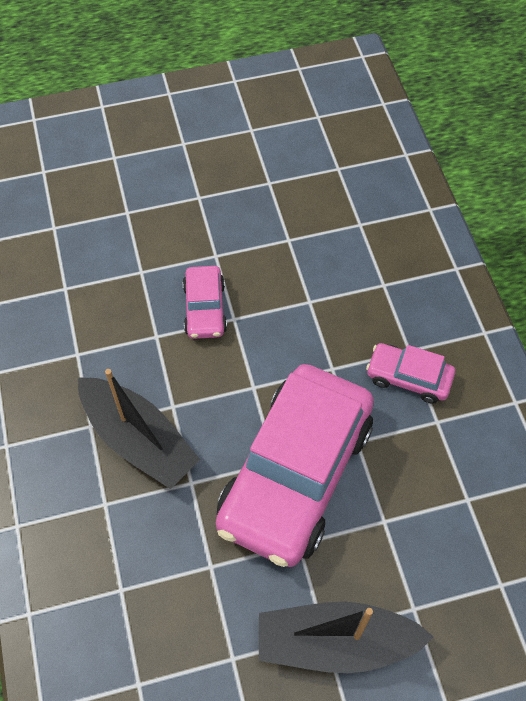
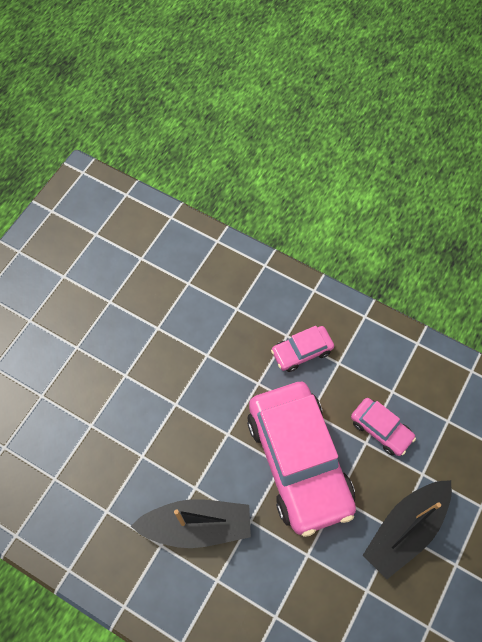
camera: 45 degrees left, 5 degrees up
pink car [183,266,227,339] -> pink car moved to [351,398,416,456]

